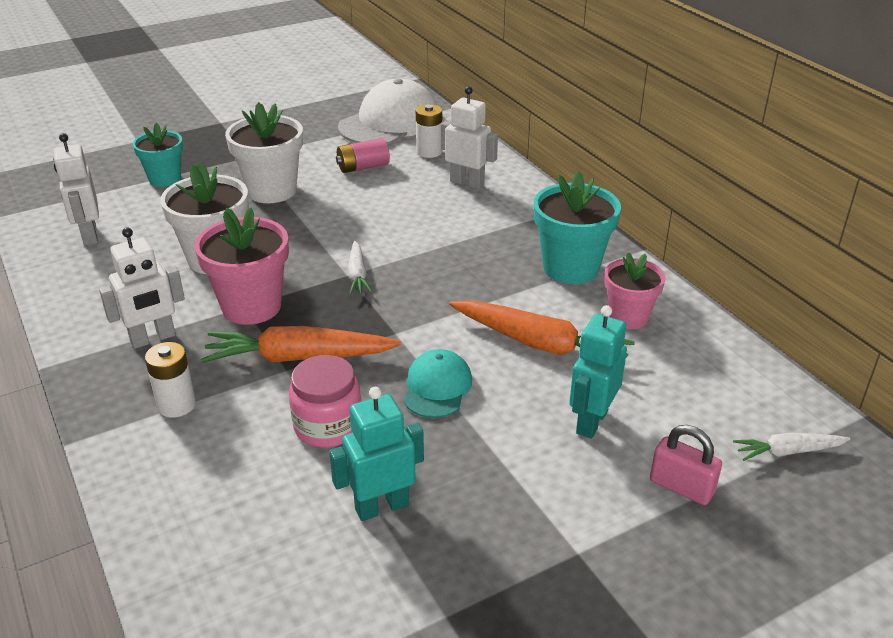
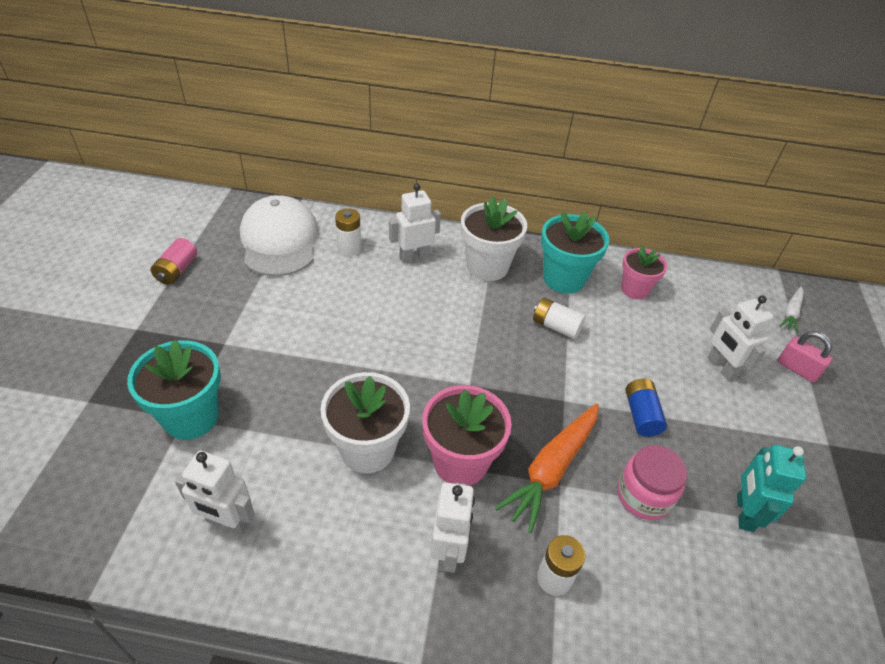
camera: 55 degrees left, 10 degrees up
turquoise flower pot [133,123,183,187] -> turquoise flower pot [127,340,221,440], size x1.53
white flower pot [225,102,303,203] -> white flower pot moved to [461,196,527,281]
pink battery [336,138,390,173] -> pink battery moved to [151,238,197,285]
white carrot [348,241,372,295] -> none
turquoise cap [403,349,472,418] -> blue battery [626,379,667,437]
orange carrot [449,300,635,357] -> none
turquoise robot [569,305,627,439] -> white robot [707,295,774,381]
pink padlock [650,425,722,505] -> pink padlock turned 60 degrees clockwise [777,331,833,383]
none -> white battery [533,298,586,339]

